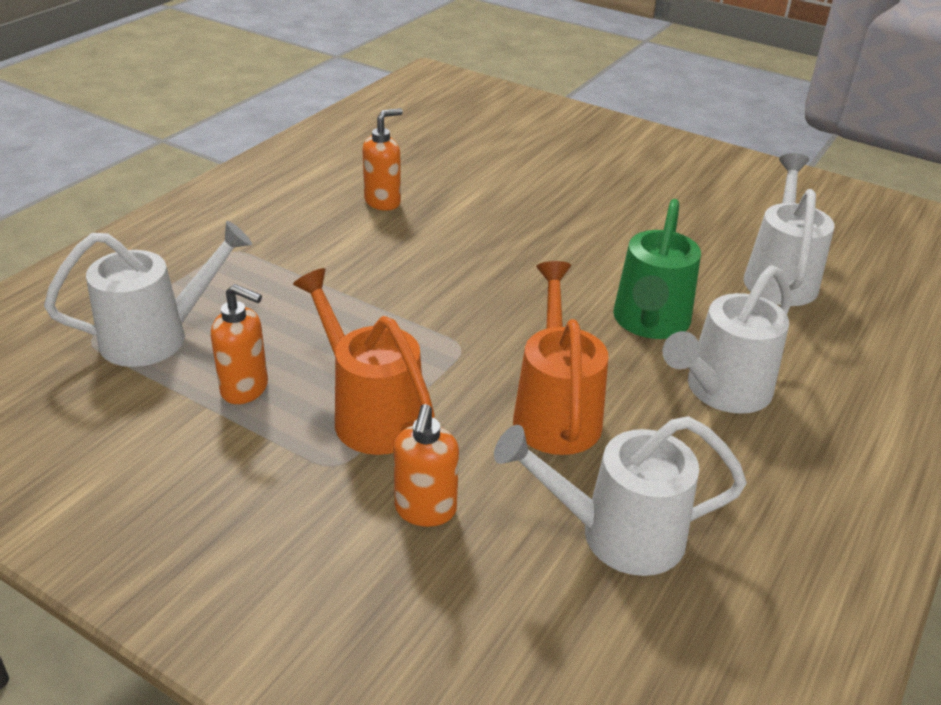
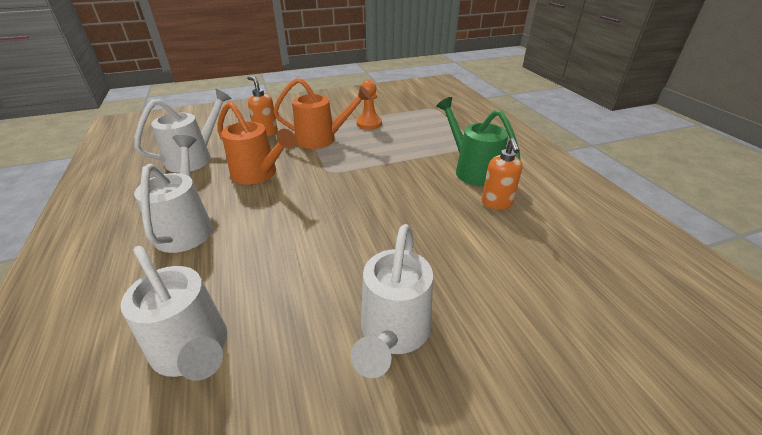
camera: 130 degrees right, 0 degrees up
white watering can [44,221,252,367] -> white watering can moved to [351,224,433,378]
orange soap dispenser [211,284,268,404] -> orange pawn [357,80,382,130]
green watering can [613,199,701,339] -> green watering can moved to [436,97,521,187]

